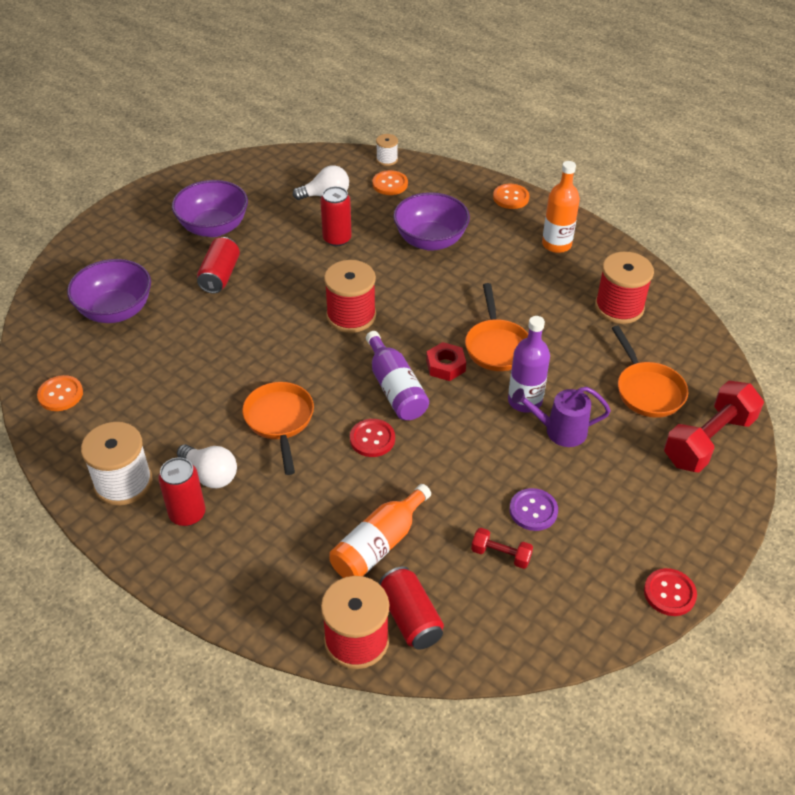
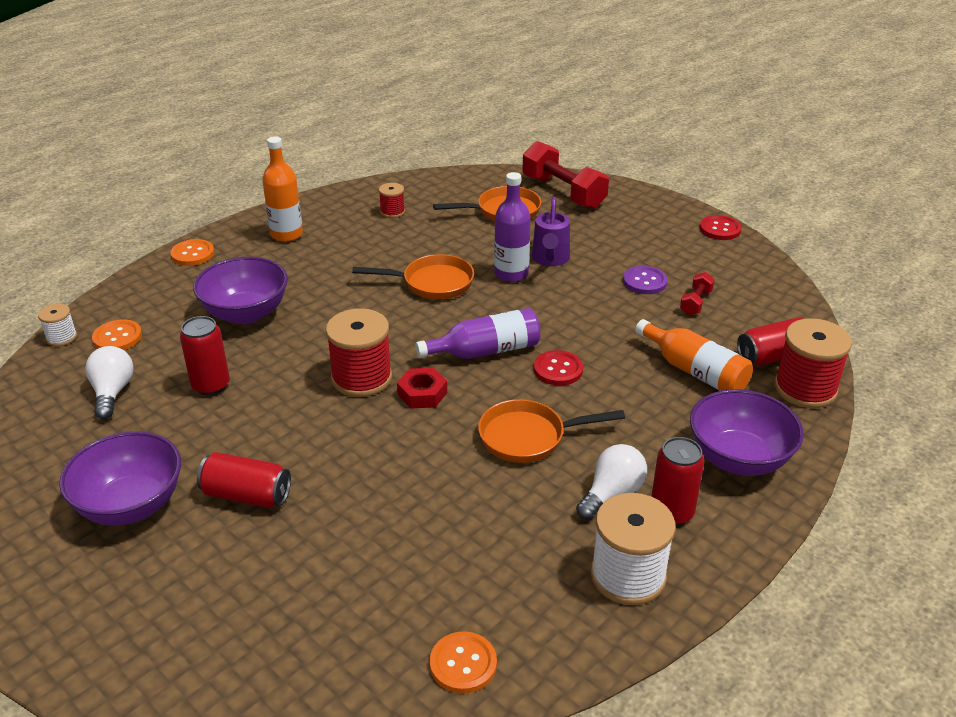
camera: 85 degrees left, 10 degrees down
purple bowl [67,259,151,323] -> purple bowl moved to [690,389,804,476]
red nut [426,342,466,381] -> red nut moved to [397,368,447,409]
red spool [595,251,654,324] -> red spool [379,183,405,218], size x0.51

